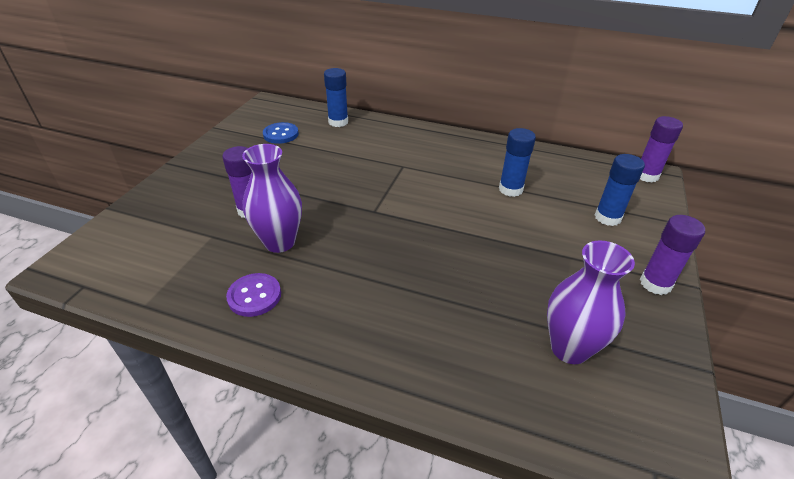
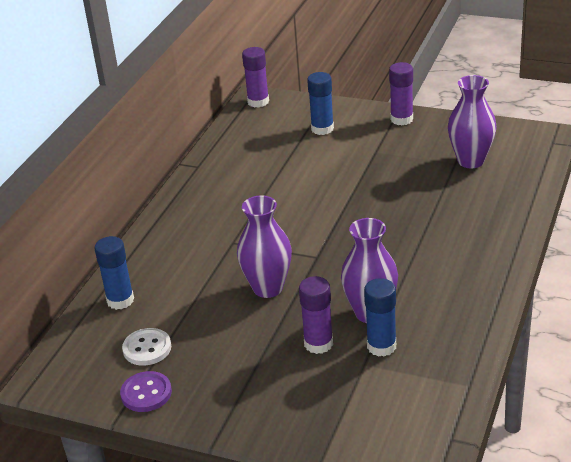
camera: 85 degrees left, 5 degrees down
purple button [226,273,281,317] -> purple button moved to [120,371,172,412]
blue button [263,122,299,144] -> white button [122,328,171,366]
blue glue stick [499,128,536,197] -> blue glue stick moved to [364,278,396,357]
none -> purple vase [237,195,292,298]

